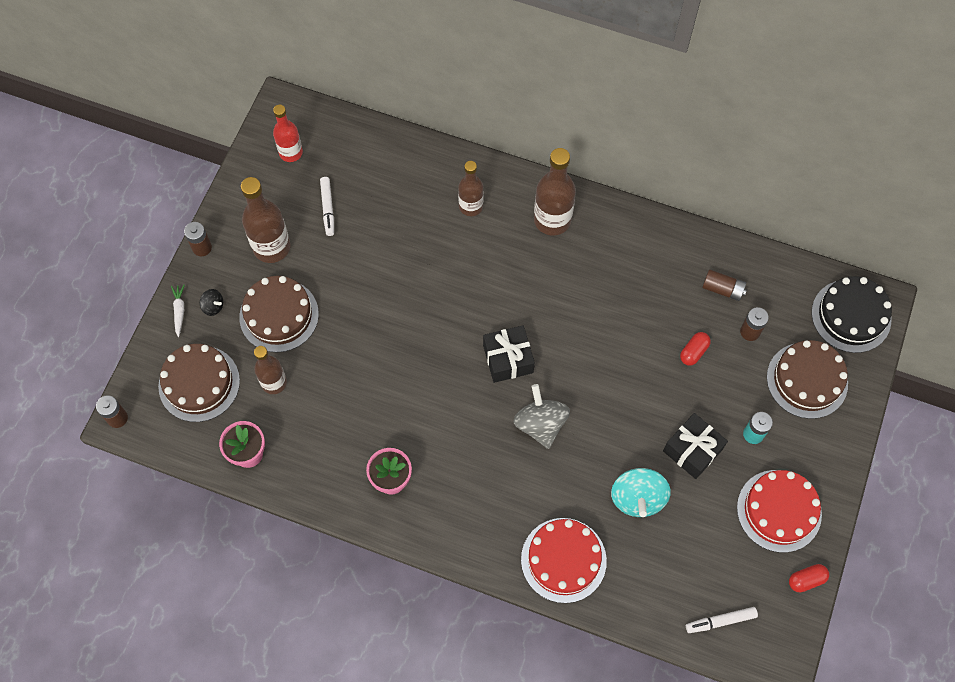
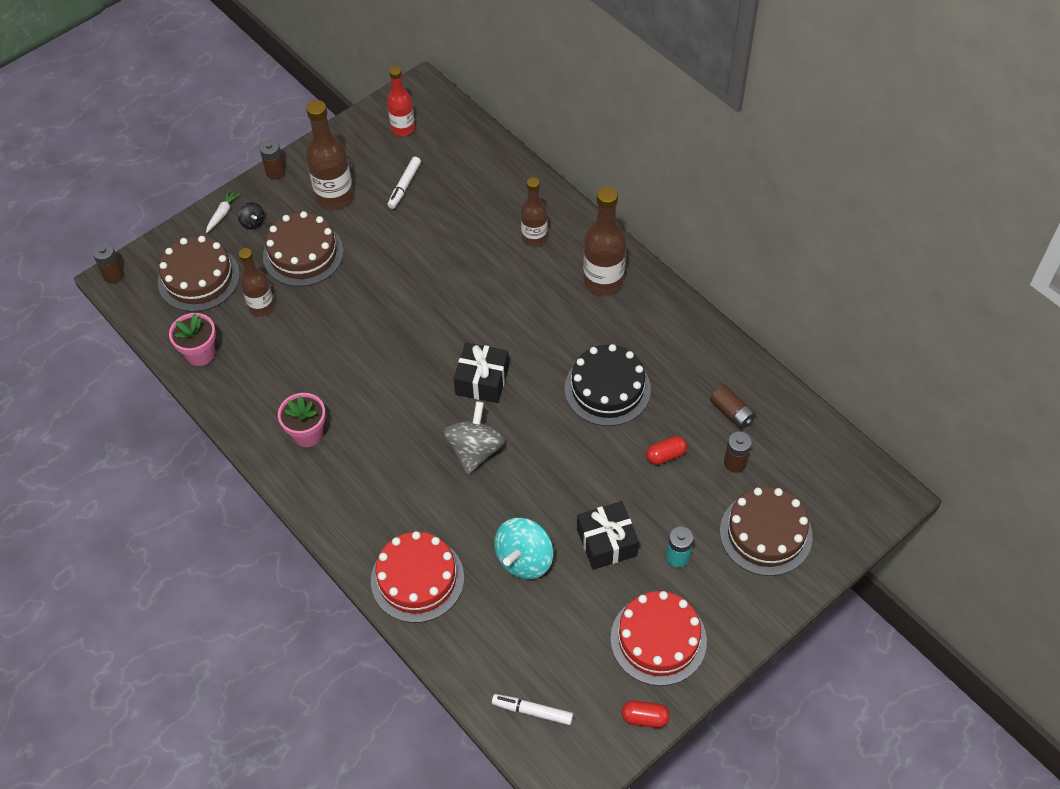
camera: 30 degrees right, 10 degrees down
black cake [812,276,892,353] -> black cake moved to [565,344,651,426]

